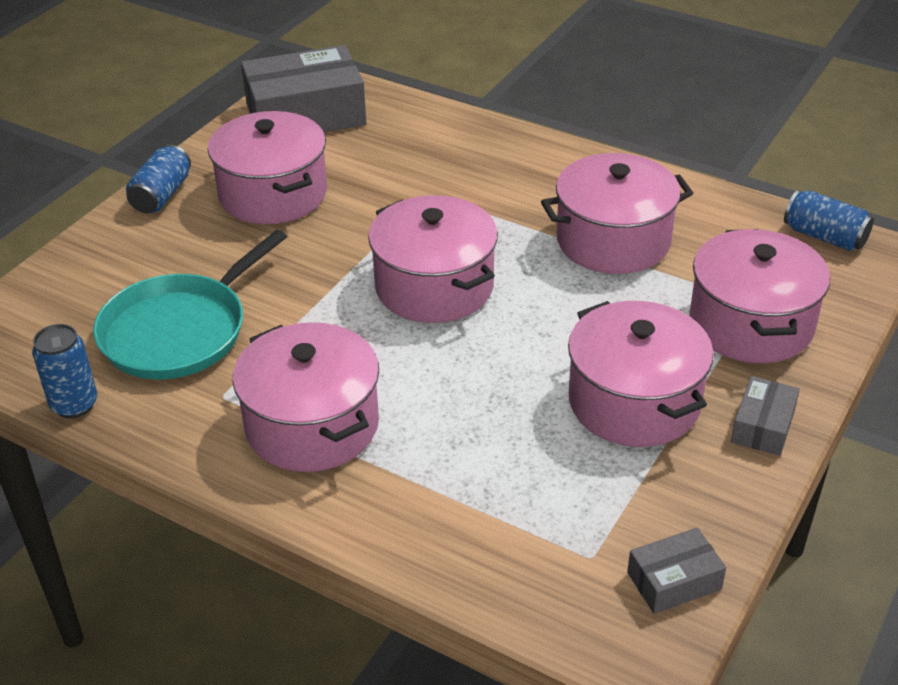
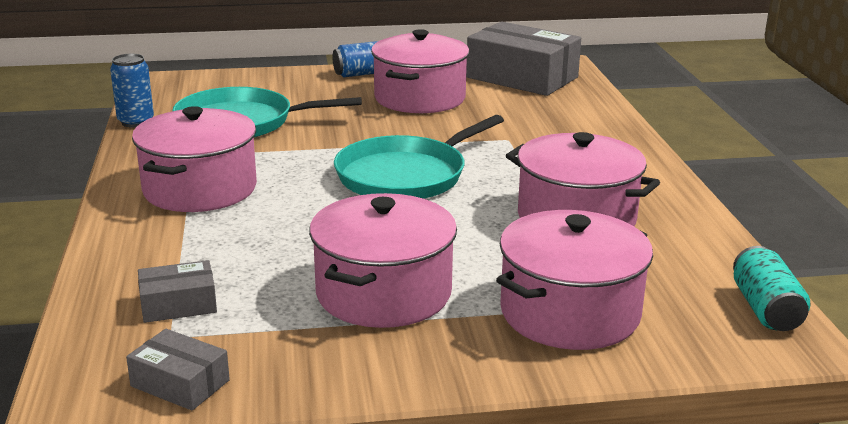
camera: 50 degrees right, 15 degrees down
pink pot [368,195,498,323] -> turquoise pan [334,115,504,199]
grey box [731,376,800,456] -> grey box moved to [138,260,217,323]
blue can [784,190,874,251] -> turquoise can [733,246,810,331]

